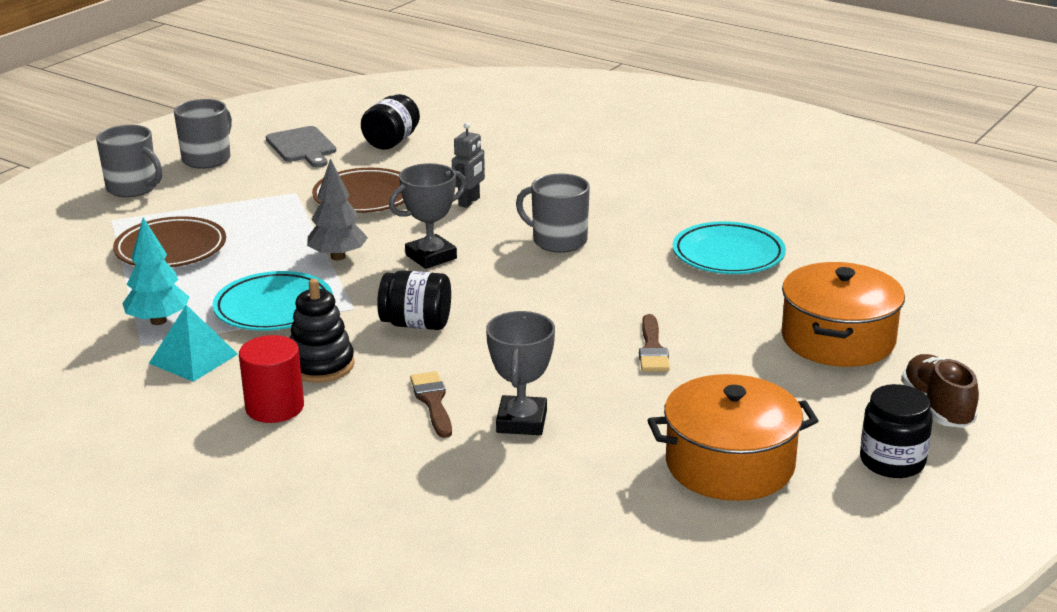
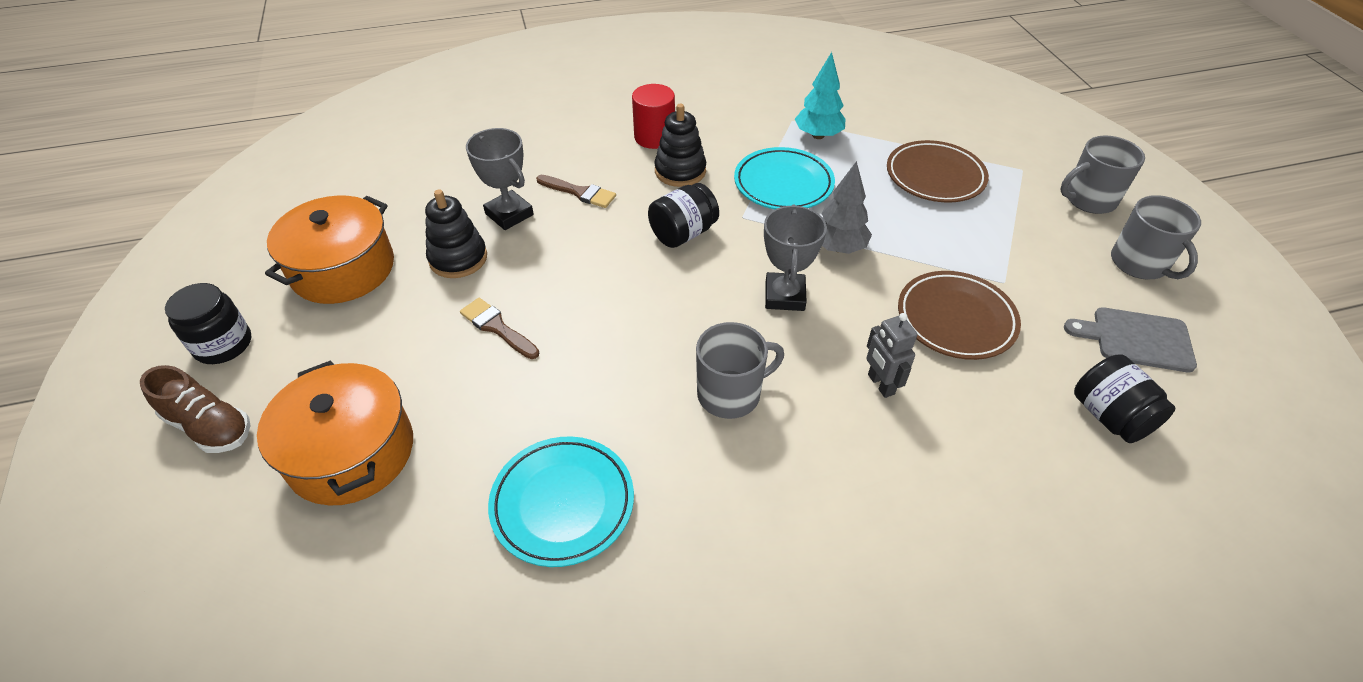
camera: 130 degrees right, 20 degrees up
turquoise pyramid [149,305,238,382] -> none
none -> black stacking toy [425,190,487,278]

